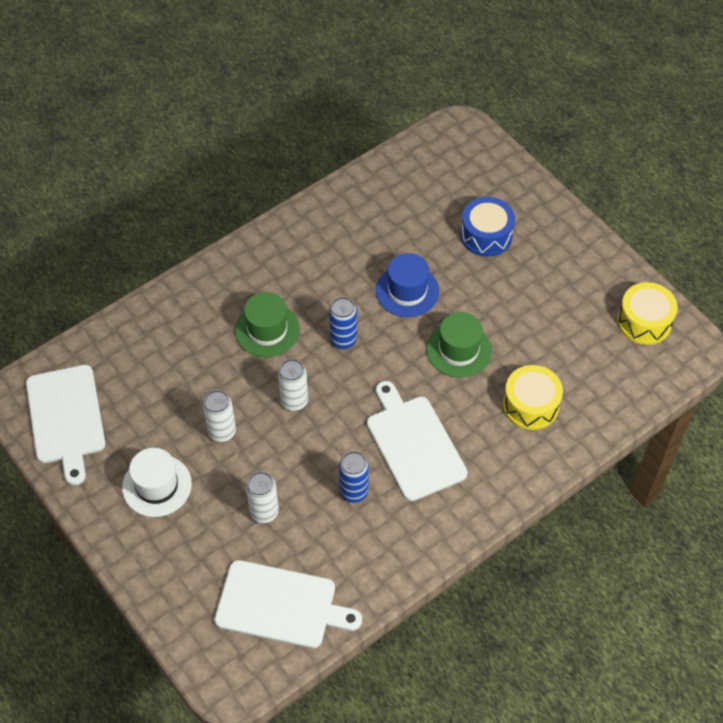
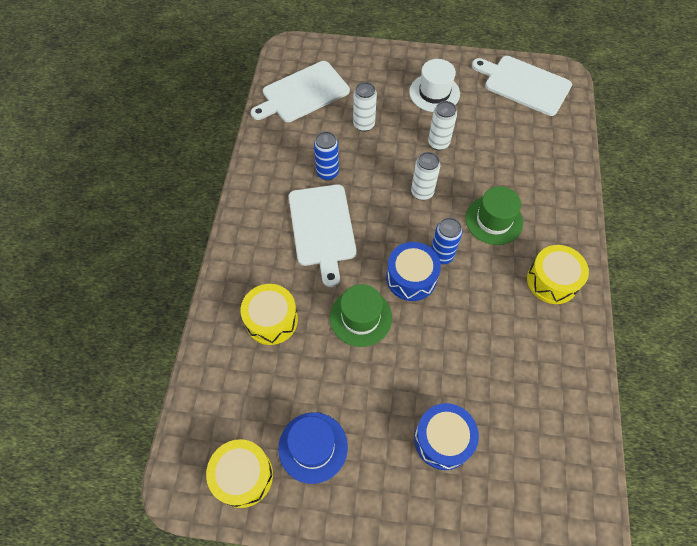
camera: 135 degrees right, 5 degrees up
white cutting board [367,381,468,501] -> white cutting board turned 60 degrees clockwise [289,184,357,287]
blue hat [376,253,439,317] -> blue hat moved to [278,412,348,484]
none -> blue drum [386,242,441,301]
none -> yellow drum [527,245,589,304]

